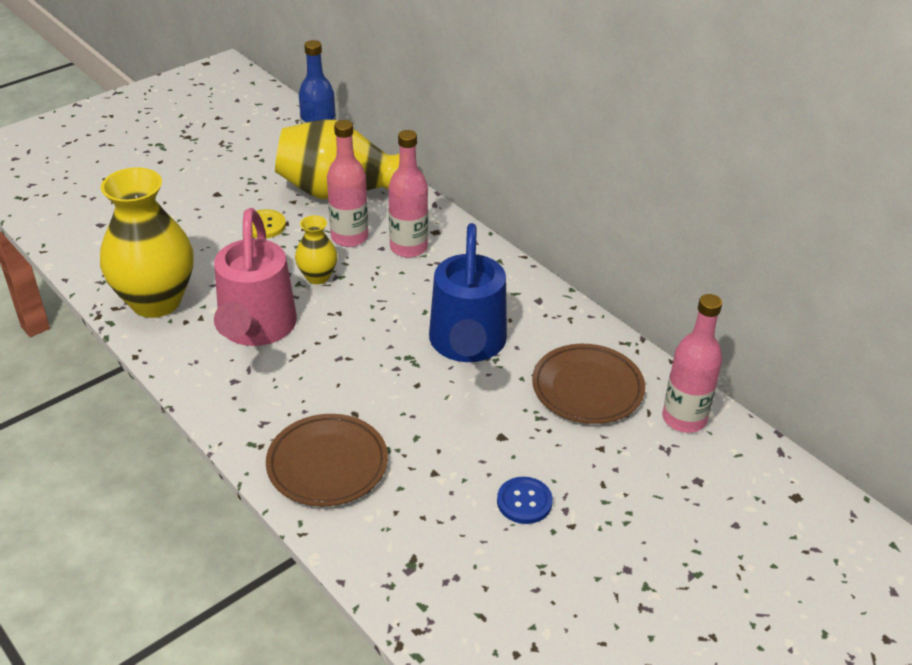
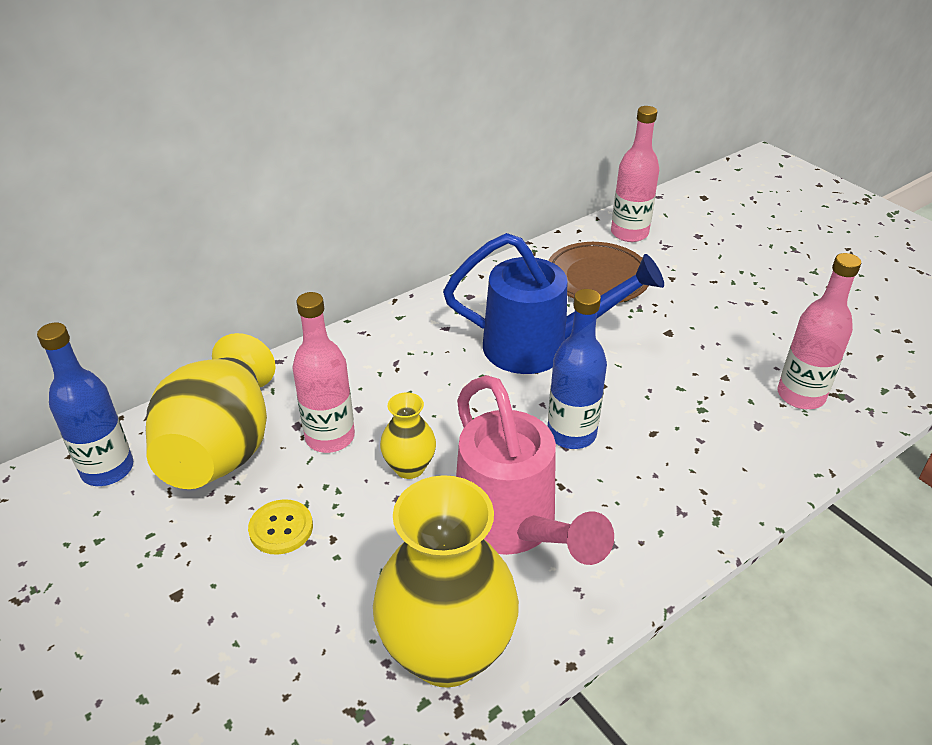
camera: 85 degrees left, 0 degrees up
pink watering can [214,208,297,346] -> pink watering can turned 60 degrees clockwise [456,375,614,565]
brown plate [266,414,388,506] -> none
pink bottle [388,130,428,258] -> pink bottle moved to [777,253,861,409]
blue button [497,477,553,524] -> none
none -> blue bottle [547,289,607,449]

